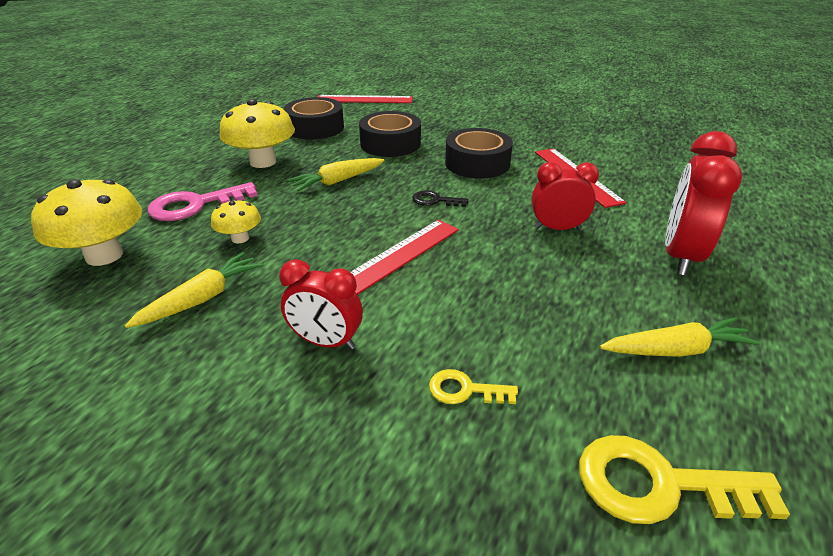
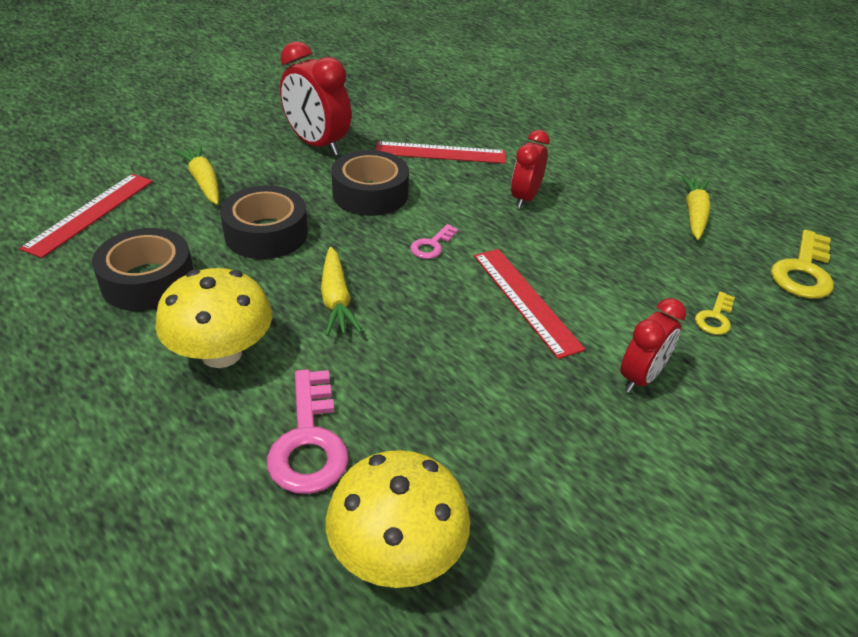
camera: 70 degrees left, 5 degrees up
yellow carrot [125,252,263,328] -> yellow carrot moved to [174,145,219,205]
yellow mushroom [211,199,261,243] -> none
black key [412,190,469,207] -> pink key [410,224,459,259]
red clock [665,131,742,276] -> red clock moved to [280,41,351,156]

